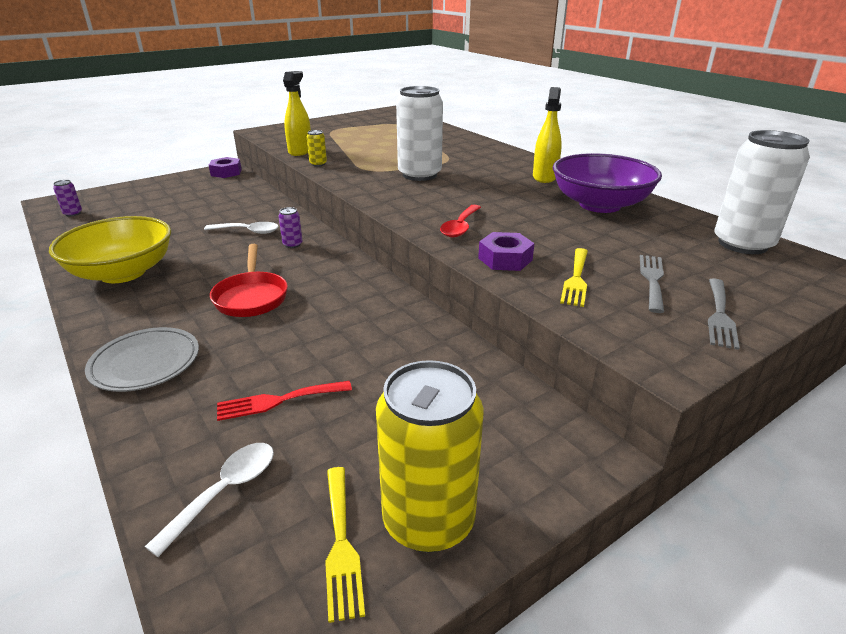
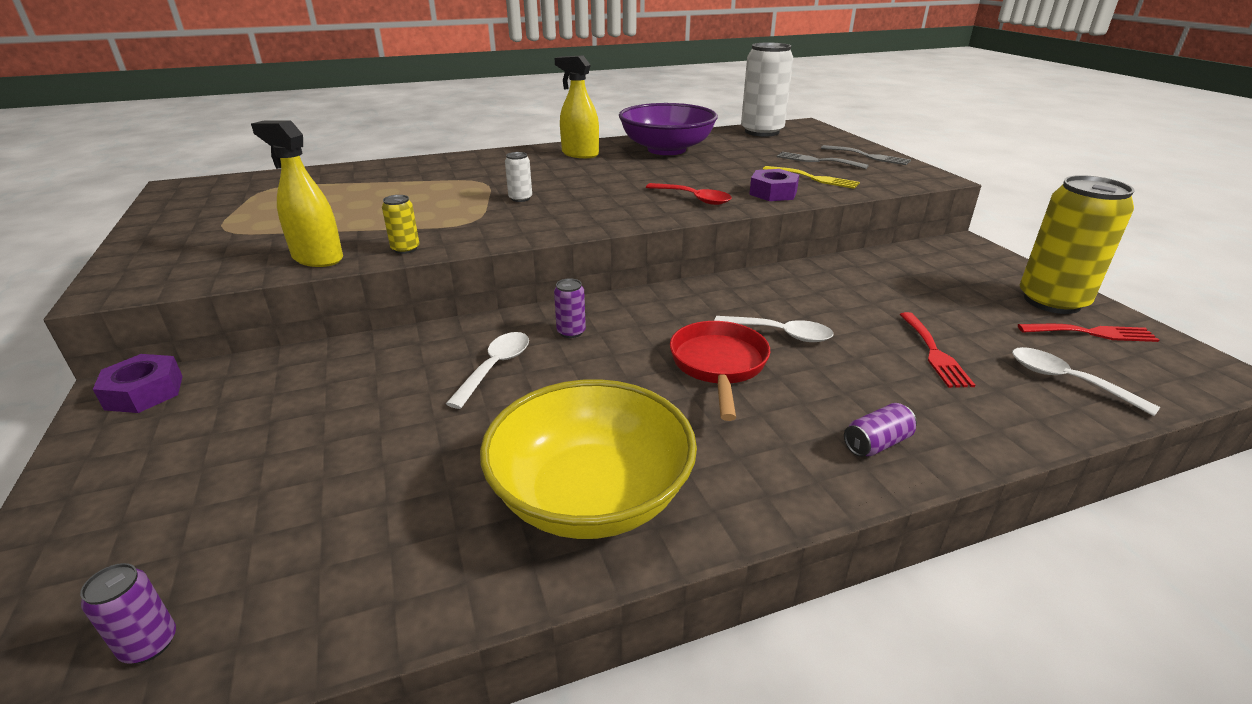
camera: 75 degrees left, 0 degrees up
grey plate [85,327,199,392] -> purple can [844,403,917,457]
red pan [210,244,288,317] -> red pan turned 90 degrees counterclockwise [670,321,770,421]
yellow fork [325,467,365,623] -> red fork [1018,324,1159,342]
white can [396,86,443,181] -> white can [505,152,532,202], size x0.42
none -> white spoon [714,316,834,342]

